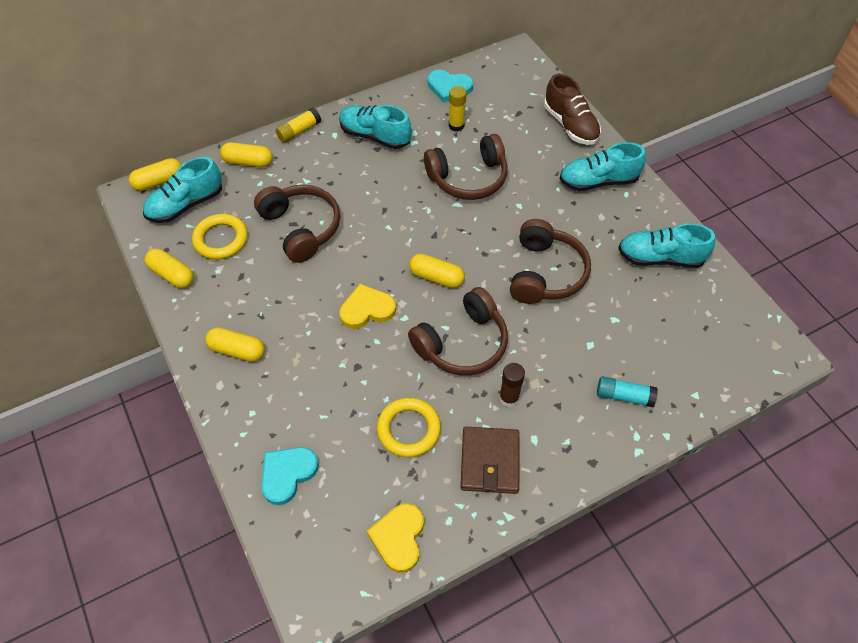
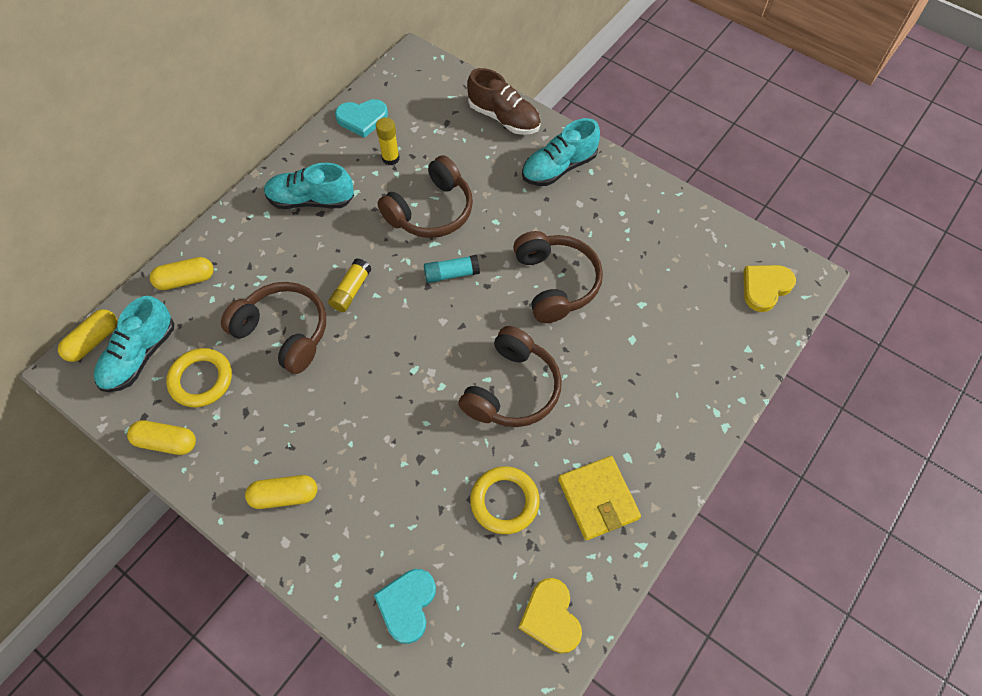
camera: 25 degrees left, 5 degrees up
yellow glue stick [276,108,321,143] -> yellow glue stick moved to [328,259,372,312]
yellow heart [339,284,396,329] -> yellow heart moved to [744,265,796,312]
yellow capsule [409,254,465,288] -> none
brown wallet [460,427,520,494] -> yellow wallet [558,456,641,540]
brown glue stick [499,363,525,407] -> none
turquoise glue stick [597,376,658,407] -> turquoise glue stick moved to [424,255,480,283]
turquoise shoe [618,223,715,268] -> none

